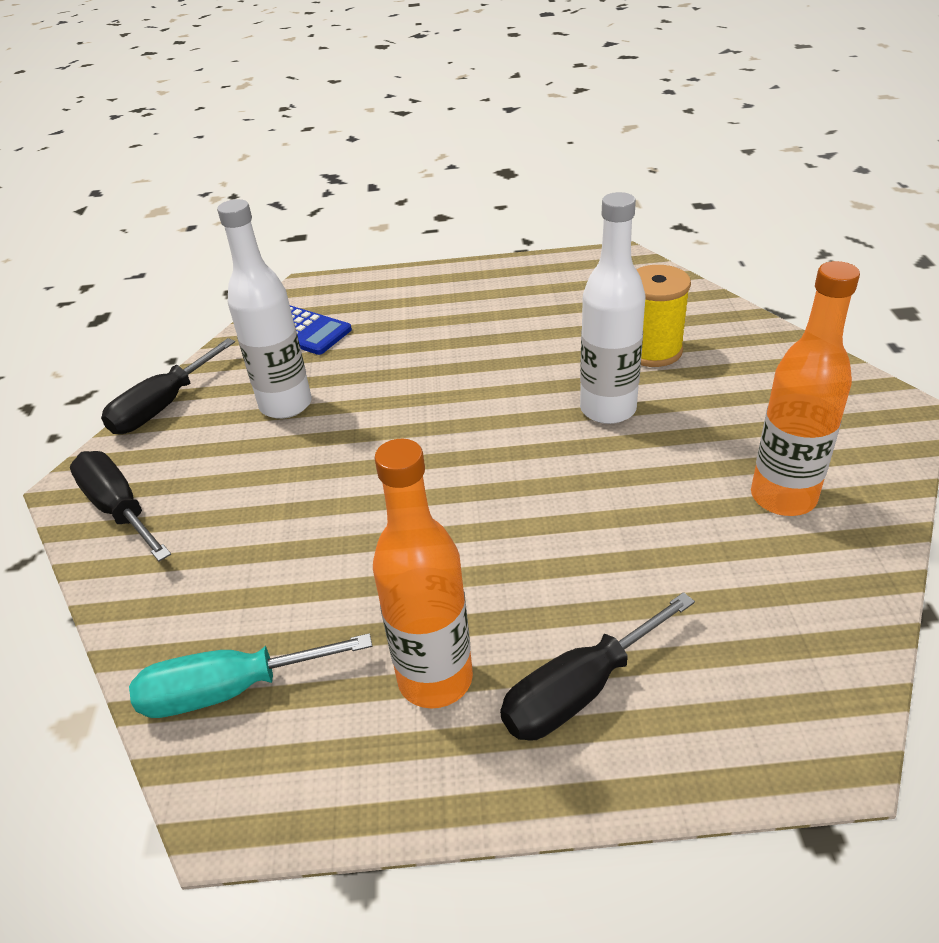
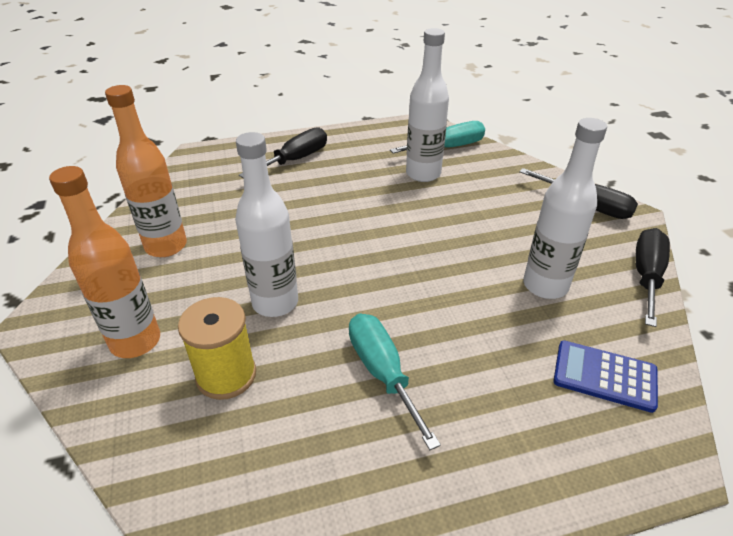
camera: 165 degrees right, 0 degrees up
orange bottle [373,439,473,708] -> orange bottle moved to [49,166,160,358]
none -> turquoise screwdriver [349,313,441,450]
none -> white bottle [406,28,449,182]

